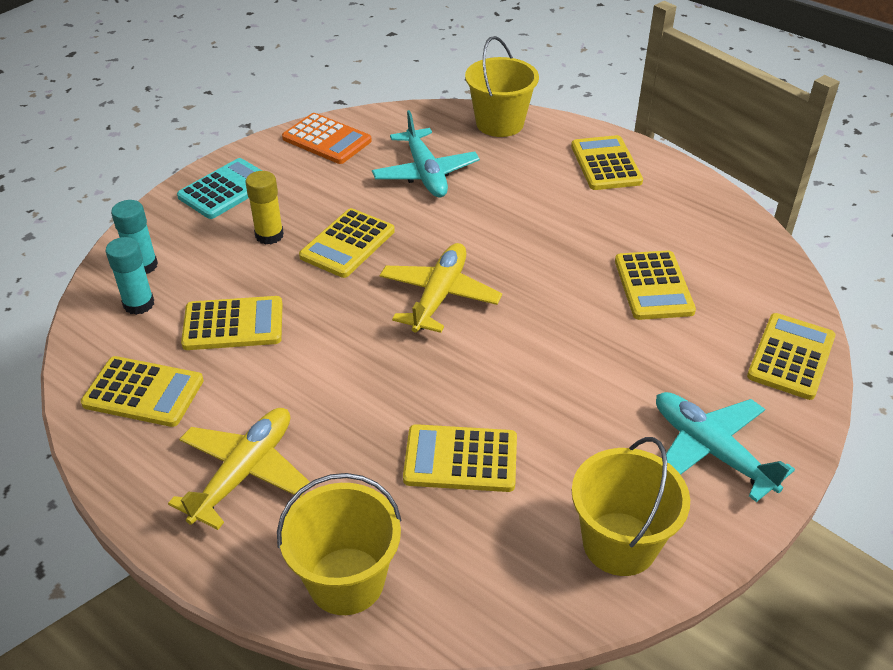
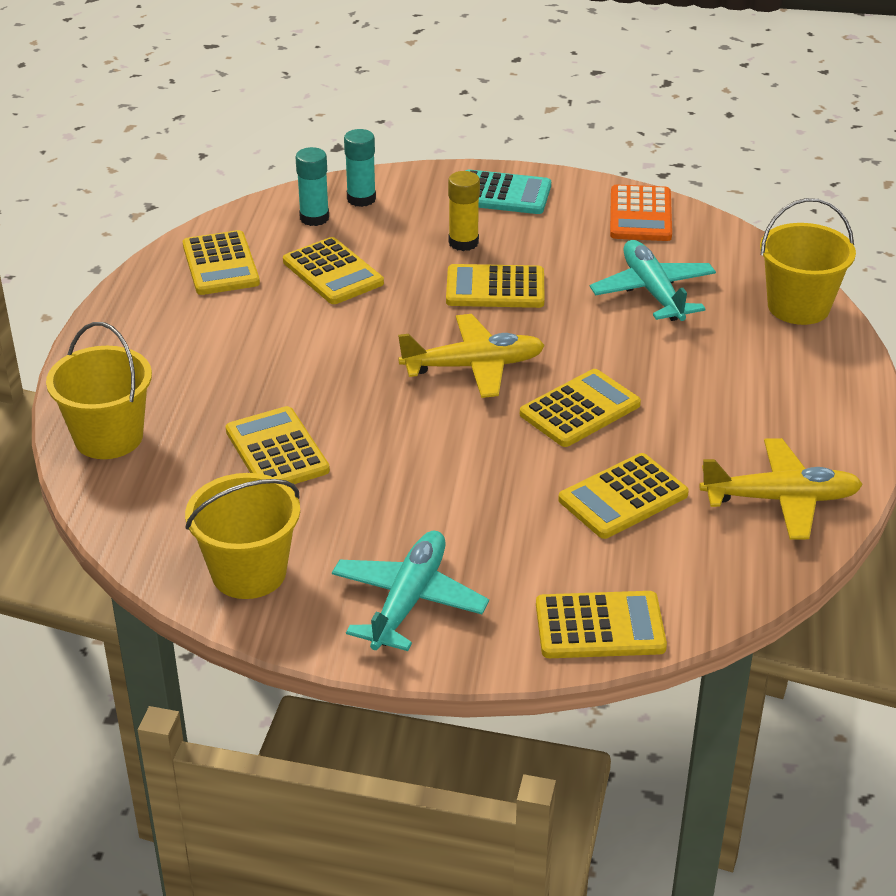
camera: 60 degrees right, 5 degrees down
yellow plane [168,408,310,530] -> yellow plane moved to [700,438,863,540]
turquoise plane [372,110,480,198] -> turquoise plane turned 120 degrees clockwise [590,240,716,321]
yellow calculator [571,135,643,190] -> yellow calculator moved to [520,369,641,447]

